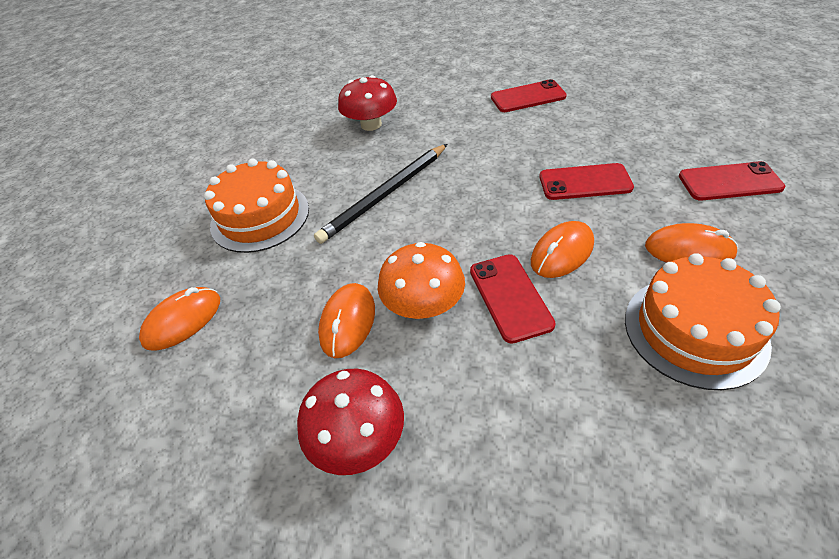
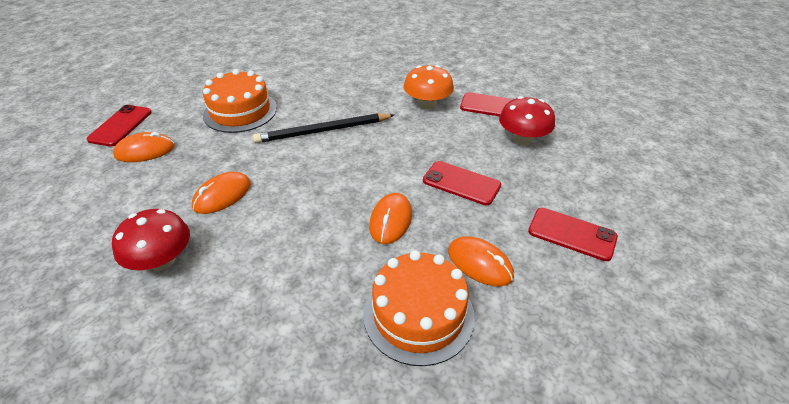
camera: 25 degrees right, 5 degrees down
red mushroom [338,75,397,131] -> red mushroom moved to [499,96,555,145]
orange mushroom [378,242,465,319] -> orange mushroom moved to [404,65,454,109]
red phone [470,254,556,344] -> red phone moved to [87,105,152,147]
orange mouse [531,221,594,278] -> orange mouse turned 60 degrees counterclockwise [369,193,412,244]

